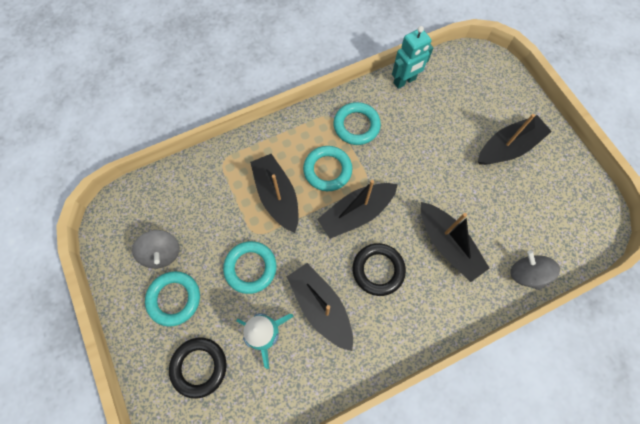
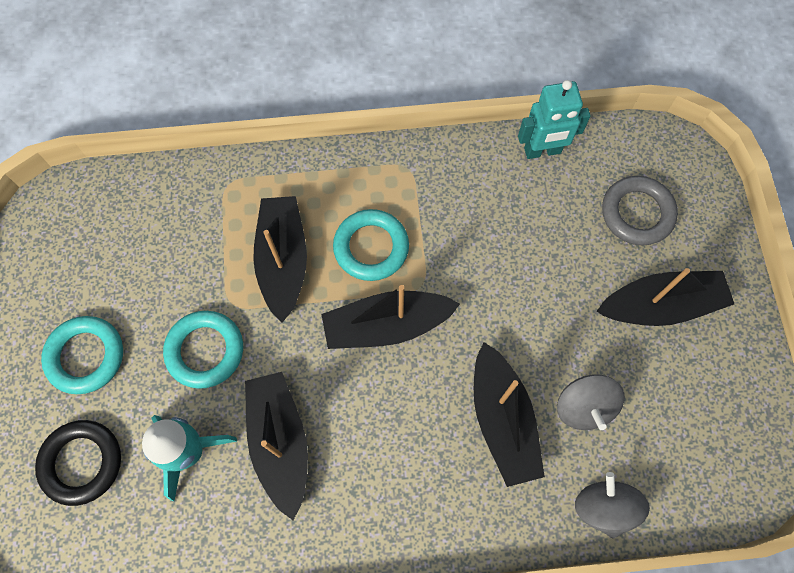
camera: 20 degrees right, 0 degrees up
grey spinning top [132,230,180,269] -> grey spinning top moved to [557,374,625,430]
turquoise ring [333,102,381,145] -> none
black ring [352,243,406,296] -> none
none -> grey ring [602,176,678,246]

